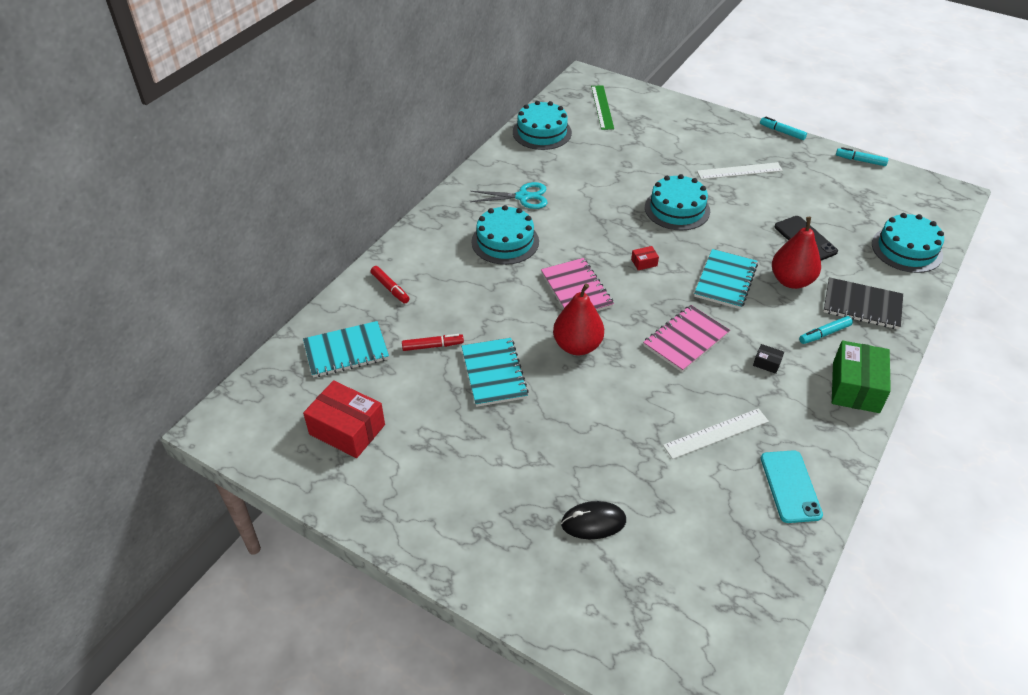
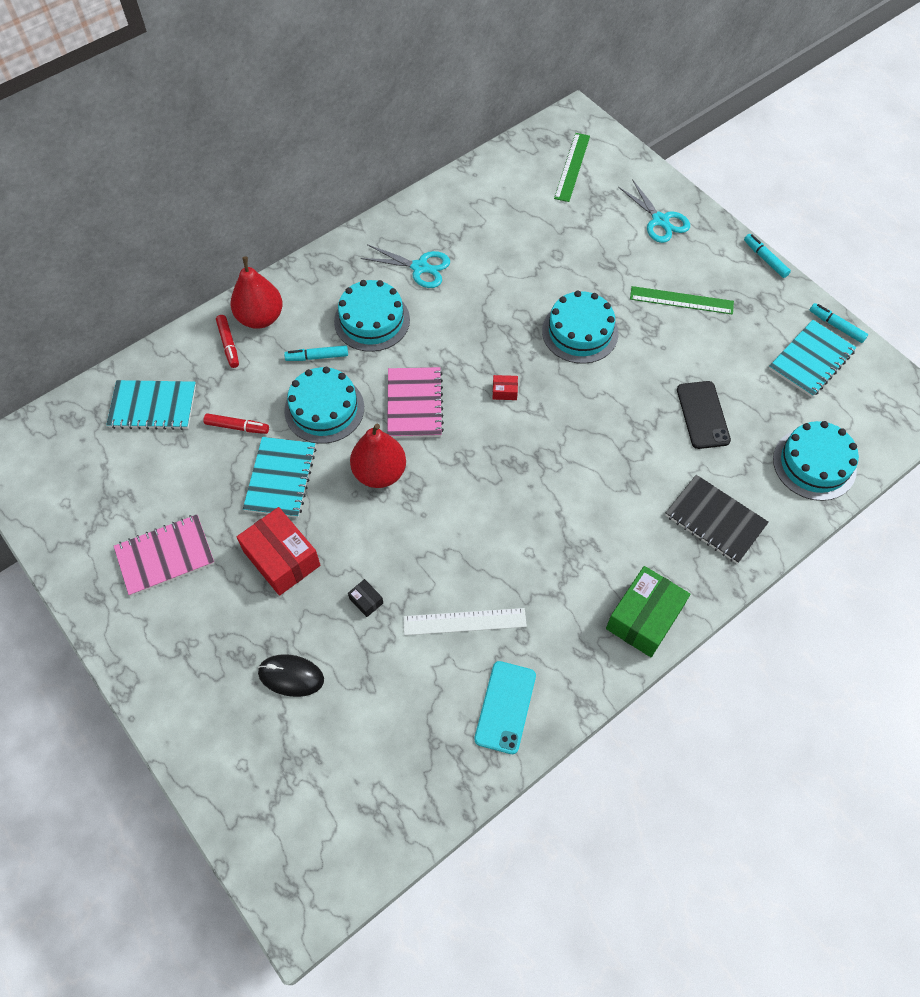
camera: 20 degrees right, 15 degrees up
red box [303,380,385,458] -> red box moved to [237,507,320,596]
turquoise cake [513,101,572,150] -> turquoise cake moved to [284,367,364,444]
pink notebook [643,305,730,372] -> pink notebook moved to [114,515,215,596]
turquoise notebook [694,249,758,309] -> turquoise notebook moved to [769,320,856,397]
white ruler [697,162,783,180] -> green ruler [630,286,734,315]
black box [753,344,784,374] -> black box moved to [348,579,383,617]
red pear [772,217,821,289] -> red pear moved to [231,256,283,329]
turquoise marker [799,316,853,344] -> turquoise marker moved to [284,345,348,361]
none -> turquoise scissors [618,179,690,243]

